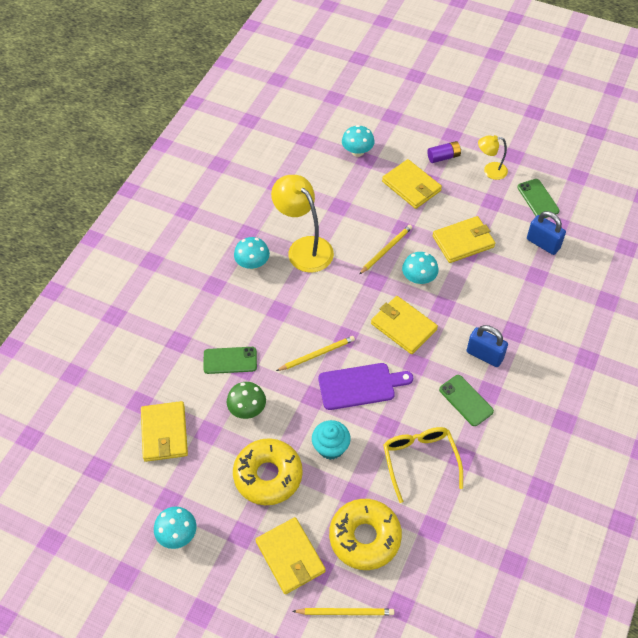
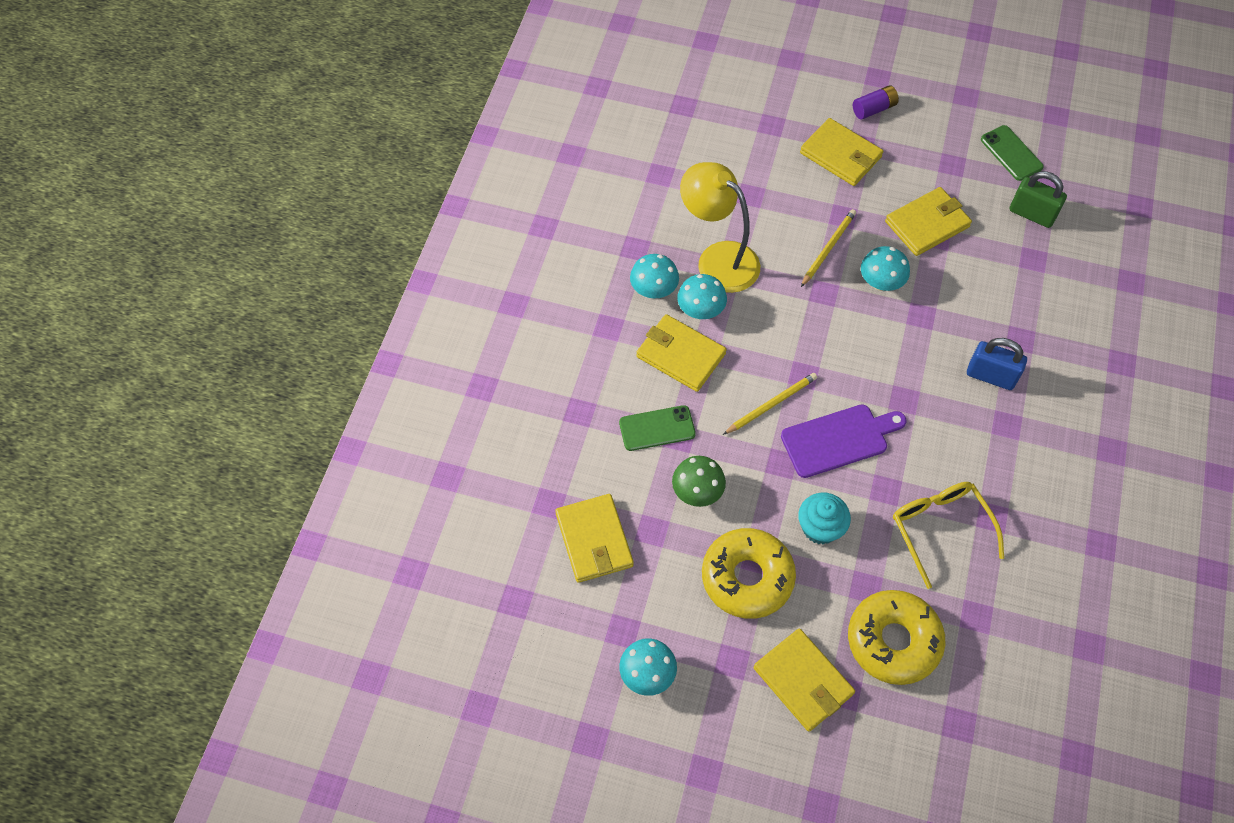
camera: 10 degrees left, 5 degrees up
yellow pencil [292,608,394,615] -> none
turquoise mushroom [342,125,375,157] -> turquoise mushroom moved to [677,274,727,319]
yellow wallet [371,296,438,354] -> yellow wallet moved to [636,314,727,392]
green phone [439,375,494,426] -> none
yellow lamp [478,135,508,180] -> none
blue padlock [527,211,566,255] -> green padlock [1010,171,1067,228]

